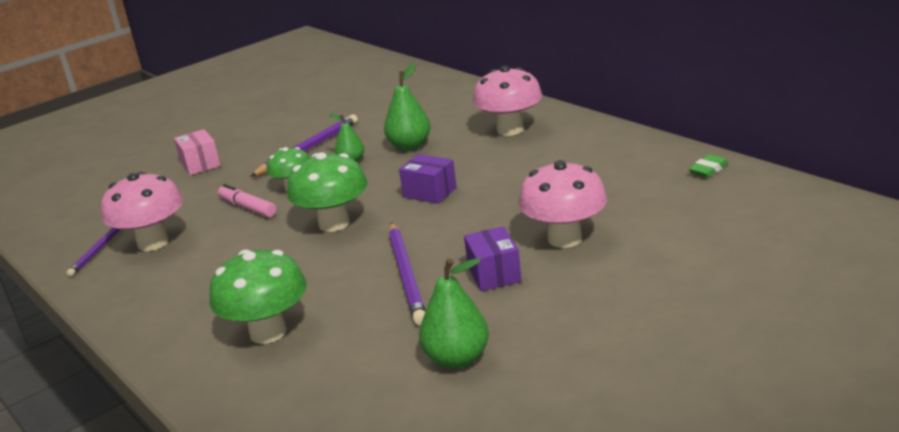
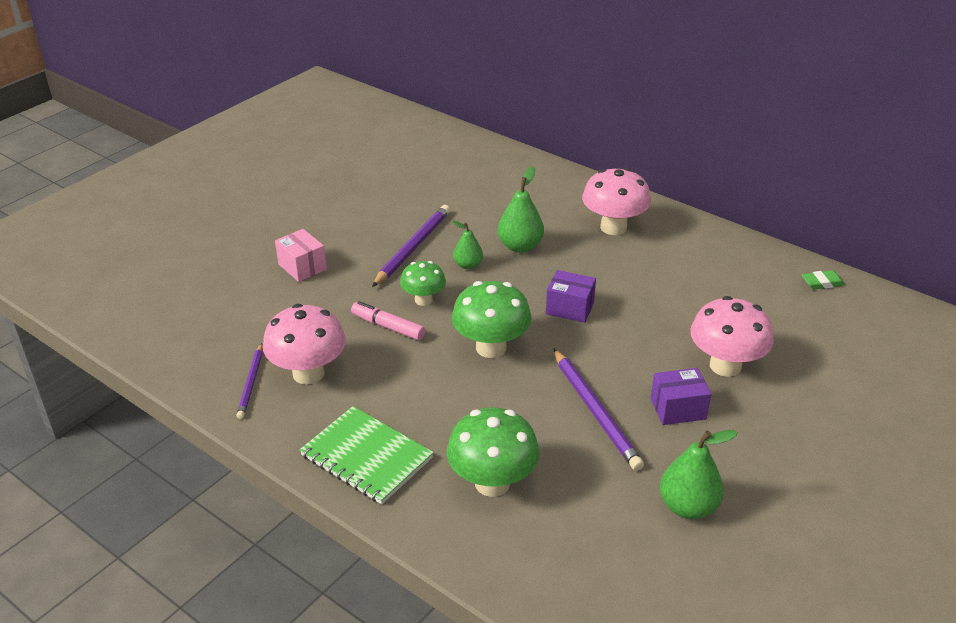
camera: 15 degrees left, 10 degrees up
purple box [464,226,521,291] -> purple box turned 75 degrees counterclockwise [651,368,711,425]
green eraser [689,154,728,178] -> green eraser turned 45 degrees clockwise [802,270,845,290]
none -> green notebook [300,406,434,504]

